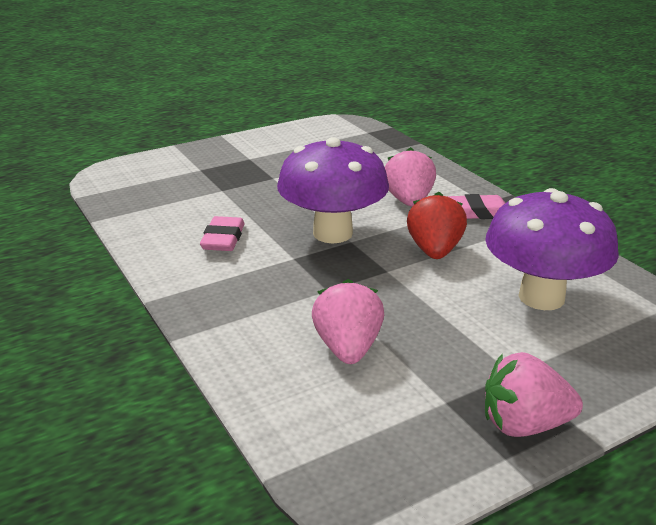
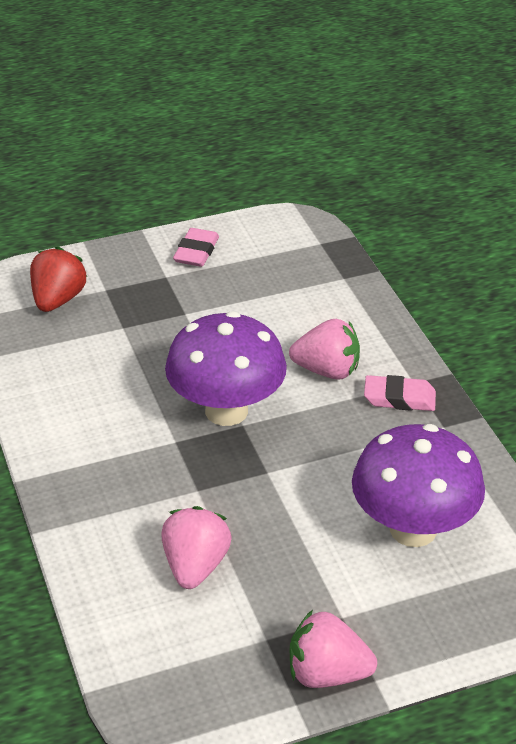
camera: 10 degrees right, 10 degrees up
pink eraser [200,216,245,251] -> pink eraser moved to [173,228,219,267]
pink strawberry [385,147,436,207] -> pink strawberry turned 90 degrees clockwise [289,319,360,380]
red strawberry [407,192,467,259] -> red strawberry moved to [30,247,87,312]

